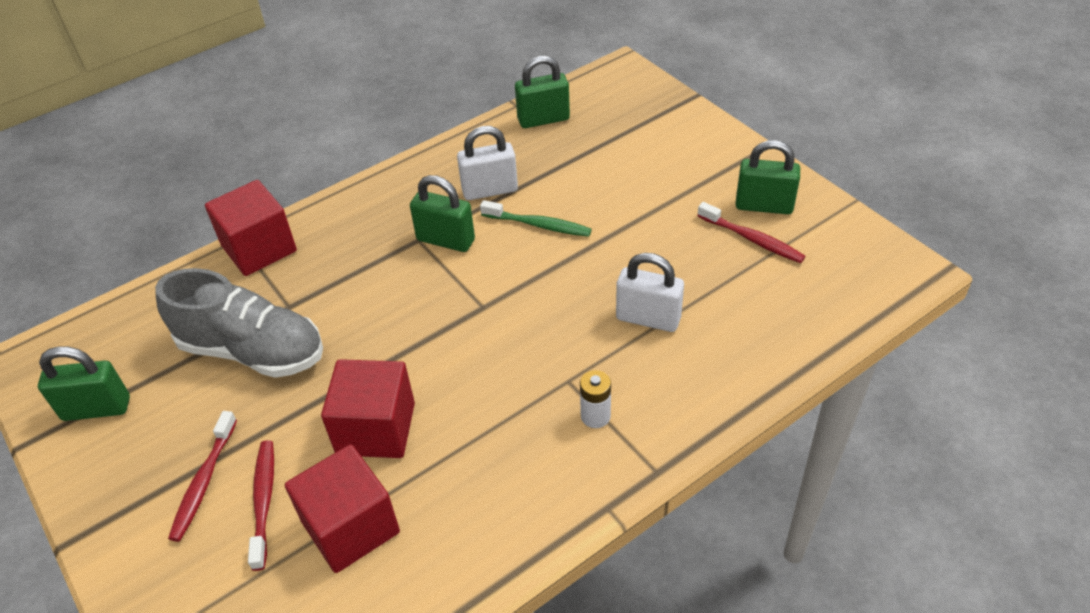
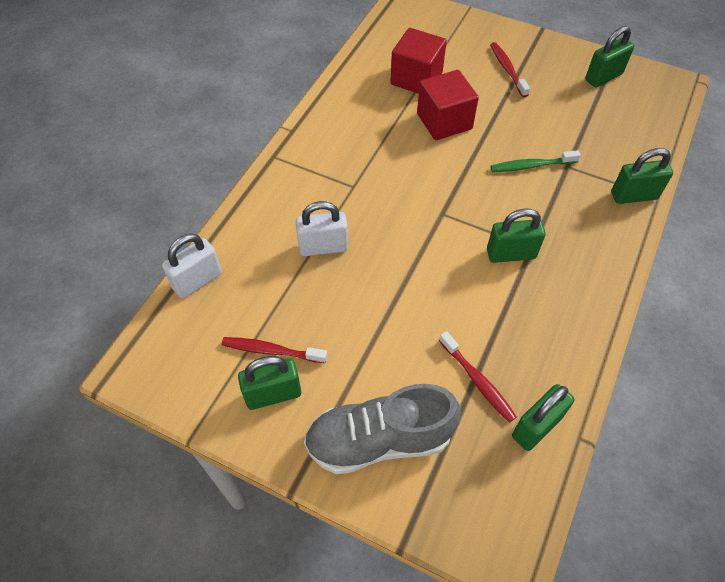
camera: 150 degrees right, 10 degrees up
grey shoe [155,268,323,378] -> grey shoe moved to [304,384,461,474]
red cube [205,180,297,276] -> green padlock [611,148,673,204]
red toothbrush [248,440,274,571] -> red toothbrush moved to [439,331,516,423]
white padlock [457,126,518,200] -> white padlock moved to [162,234,222,299]
green toothbrush [480,200,592,237] -> green toothbrush moved to [491,150,581,172]
white battery [580,370,611,428] -> none

